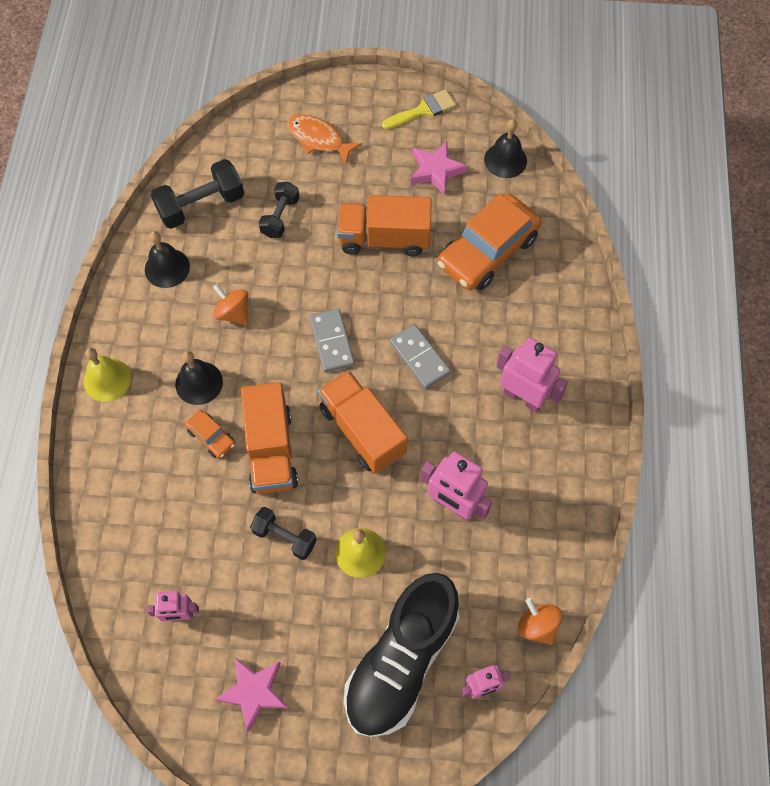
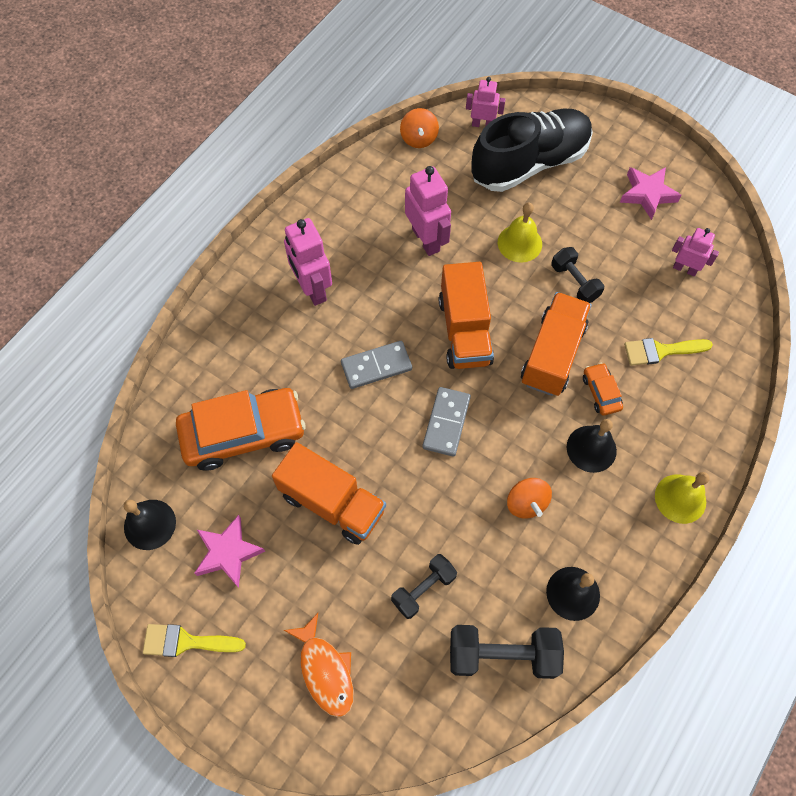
camera: 150 degrees left, 0 degrees up
grey domino [389,324,451,389] -> grey domino turned 75 degrees clockwise [341,341,412,389]
none -> yellow brush [624,338,713,366]

